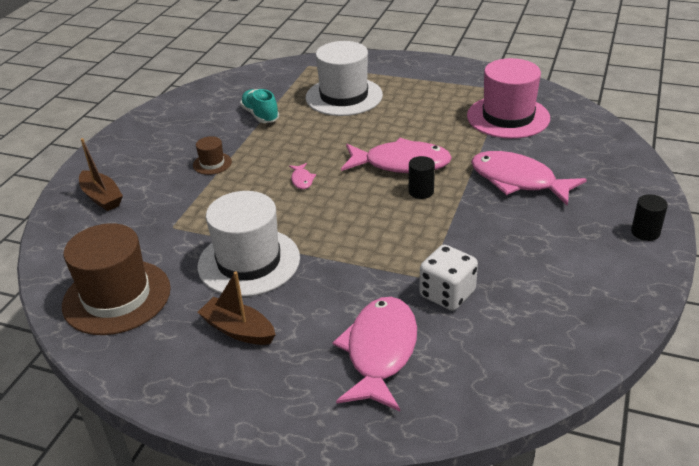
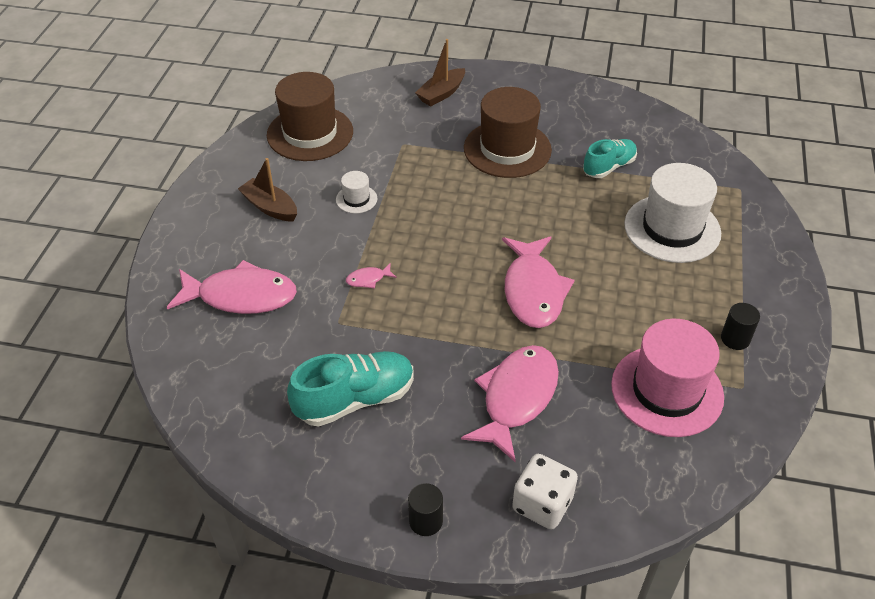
camera: 80 degrees right, 10 degrees up
brown hat [193,136,232,175] -> brown hat [464,87,552,178], size x2.23
brown boat [197,271,276,345] -> brown boat turned 75 degrees counterclockwise [238,158,297,222]
white hat [198,191,300,297] -> white hat [336,171,377,214], size x0.45
pink fish [289,163,316,189] -> pink fish moved to [346,263,397,288]
black cylinder [409,156,435,199] -> black cylinder moved to [721,303,760,350]
white dice [419,245,478,311] -> white dice moved to [512,454,578,529]
none -> turquoise shoe [287,351,414,427]

